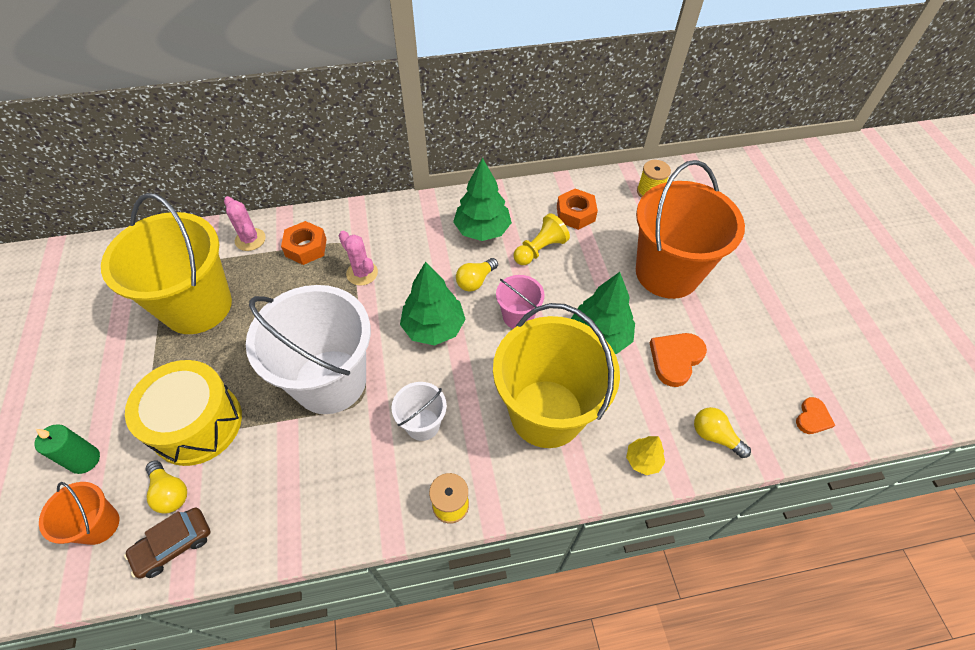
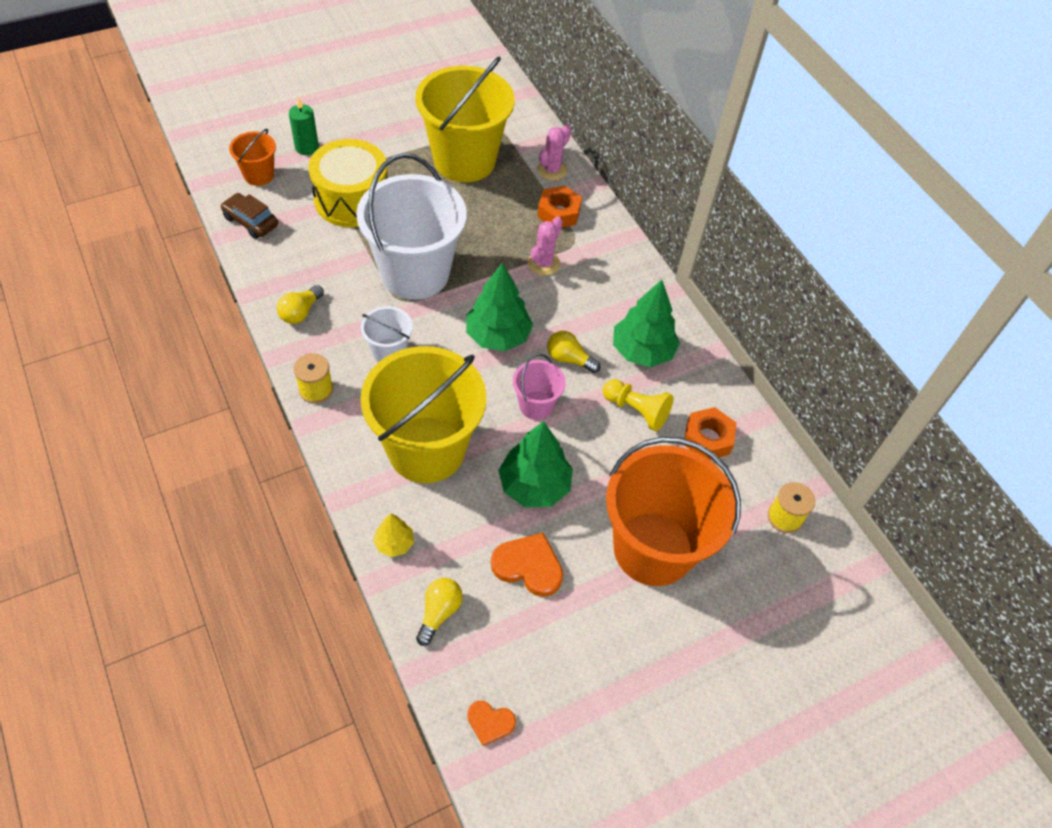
camera: 70 degrees right, 0 degrees up
yellow light bulb [146,461,187,514] -> yellow light bulb moved to [277,285,324,324]

